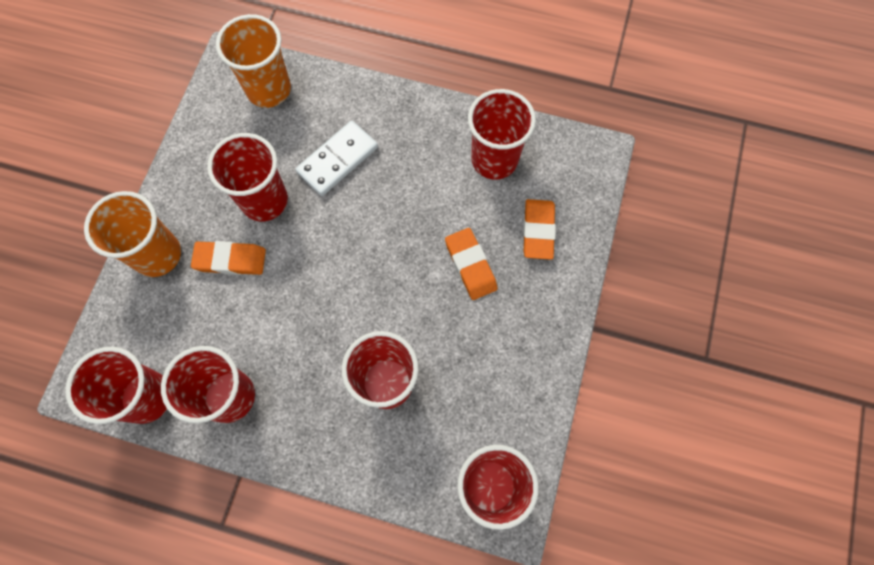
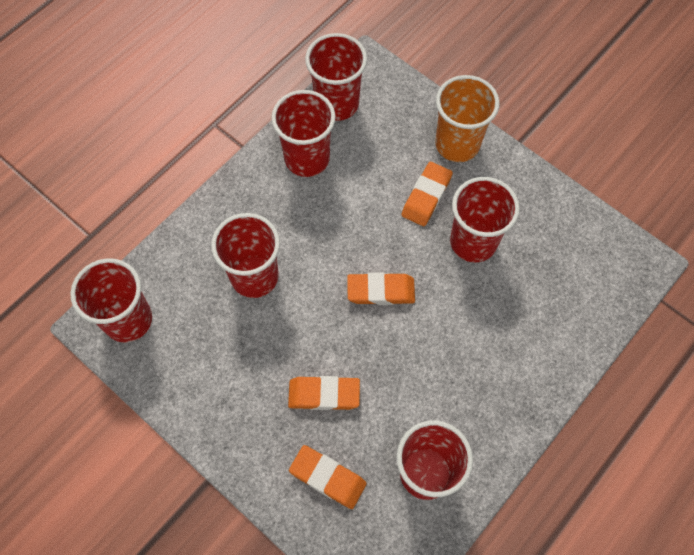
camera: 115 degrees right, 5 degrees down
orange cup [216,14,291,108] -> none
white domino [296,121,378,196] -> none
none -> orange eraser [347,273,415,305]

